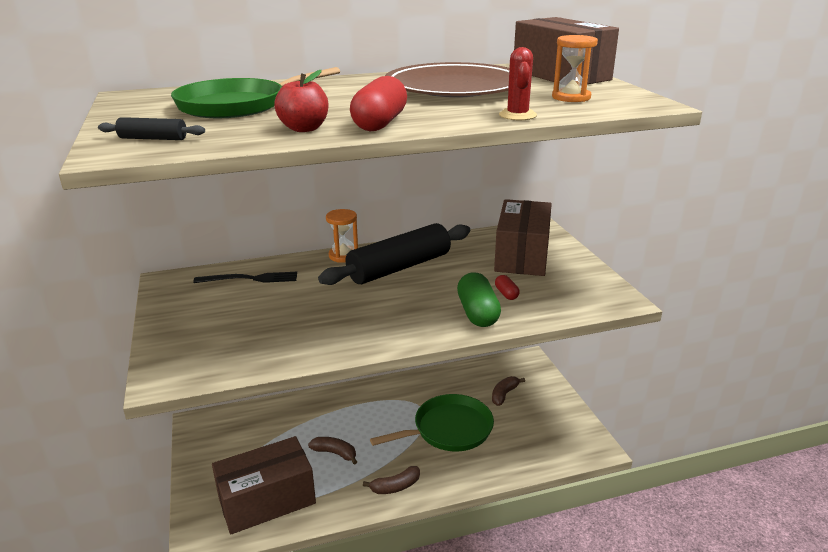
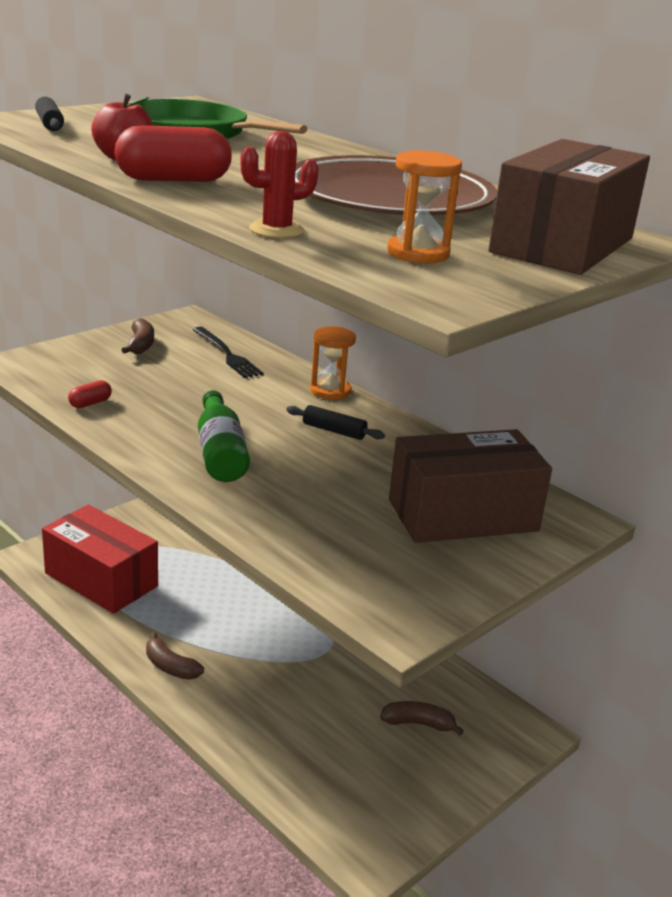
camera: 60 degrees right, 0 degrees up
brown box [212,436,316,534] -> red box [42,504,158,614]
brown banana [308,437,357,465] -> brown banana moved to [121,318,154,354]
black rolling pin [318,223,470,285] -> black rolling pin [286,405,385,440], size x0.41
green pan [370,394,494,451] -> none
green capsule [457,272,501,327] -> none
red capsule [495,275,520,300] -> red capsule moved to [68,380,112,408]
none -> green bottle [198,390,250,482]

